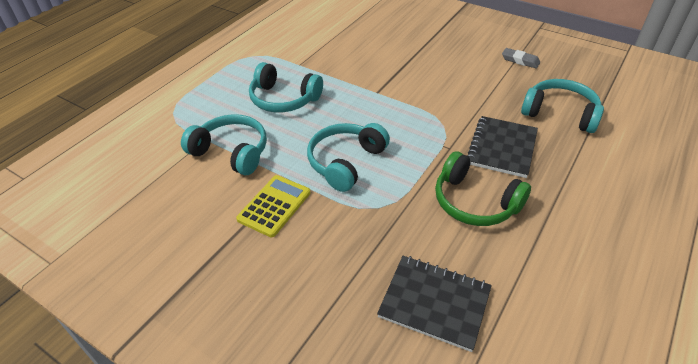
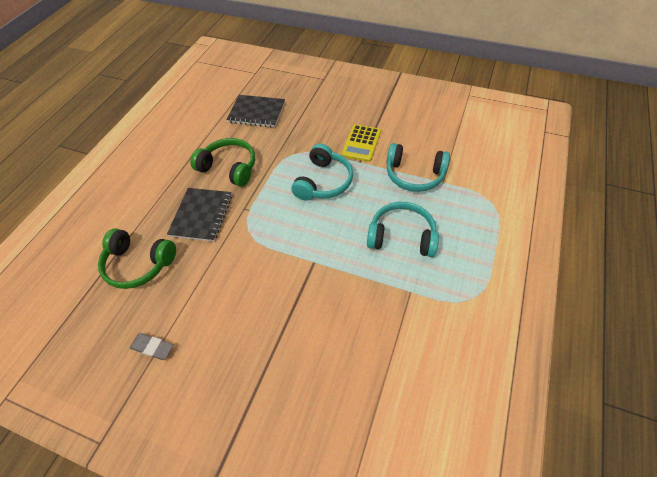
camera: 170 degrees right, 10 degrees up
turquoise headphones [521,79,604,133] -> green headphones [98,229,176,289]

